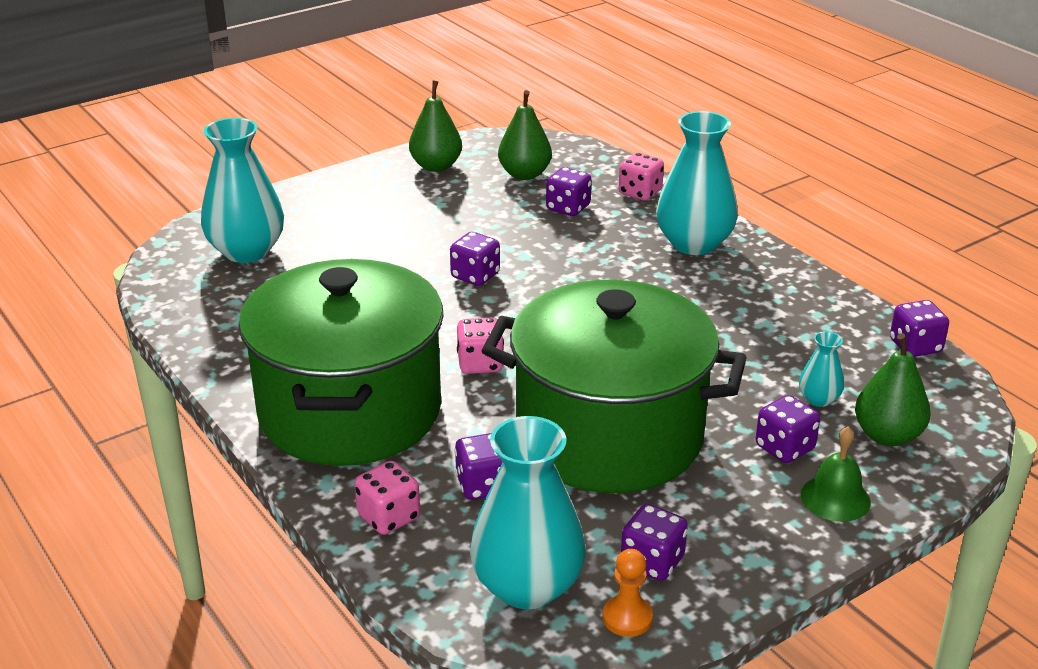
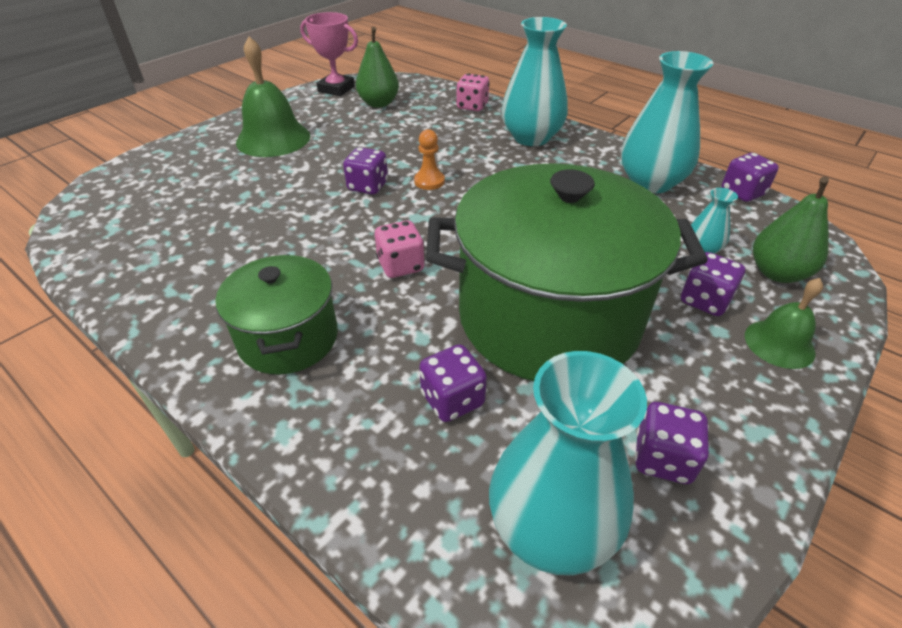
camera: 15 degrees left, 10 degrees up
turquoise vase [201,118,284,263] -> turquoise vase moved to [621,51,713,193]
green pot [238,259,444,466] -> green pot [215,254,338,375], size x0.53
pink dice [354,461,420,535] -> none
green pear [409,80,462,172] -> none
purple dice [546,167,592,216] -> none
orange pawn [603,549,653,637] -> orange pawn moved to [414,129,445,190]
none -> green bell [236,37,310,157]
none -> pink trophy [300,12,358,96]

